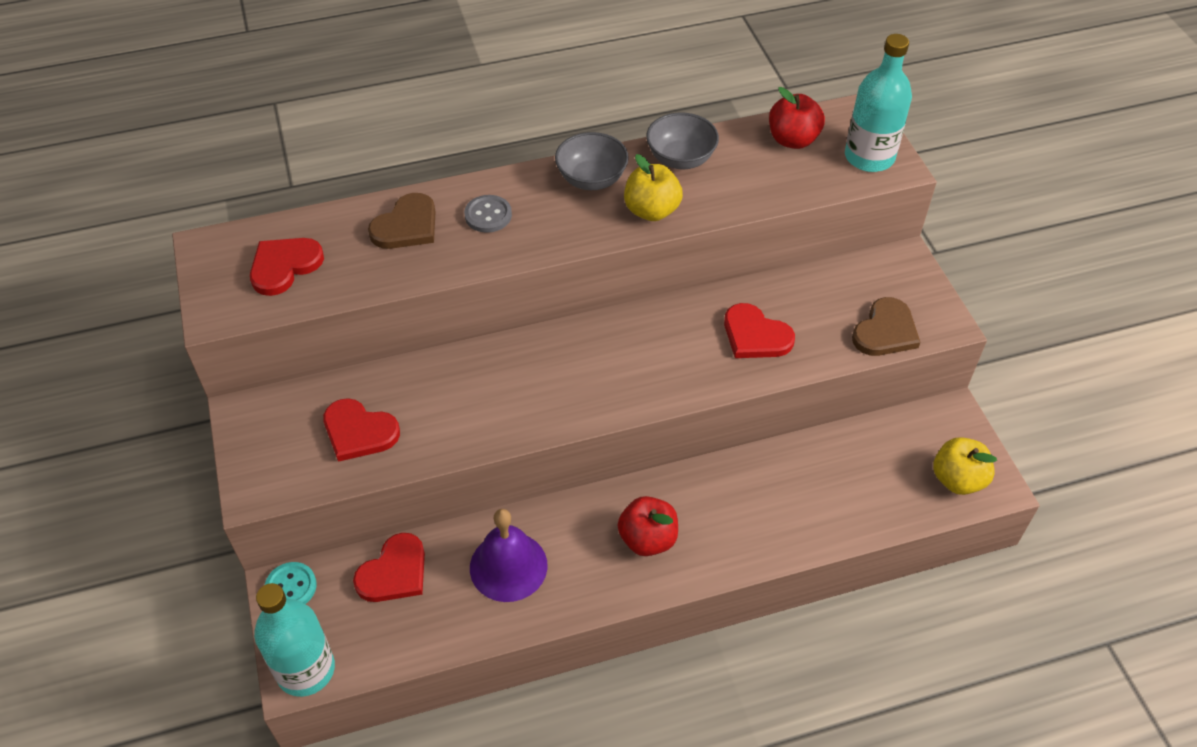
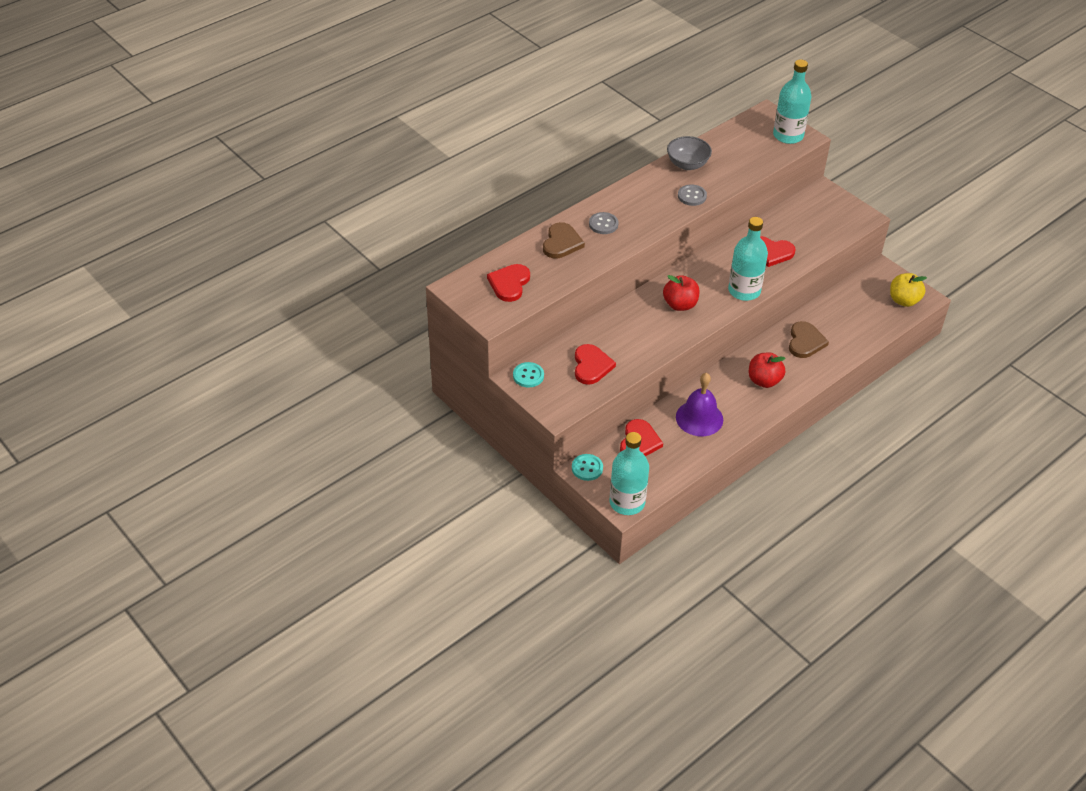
camera: 25 degrees left, 5 degrees down
red heart [323,398,400,462] -> red heart turned 90 degrees counterclockwise [575,344,616,385]
grey bowl [555,132,629,190] -> none
yellow apple [624,154,683,221] -> grey button [678,184,707,206]
red apple [769,87,825,149] -> red apple moved to [663,275,700,311]
brown heart [852,297,921,356] -> brown heart moved to [789,321,829,358]
none -> turquoise button [513,362,544,388]
none -> turquoise bottle [728,217,768,301]

